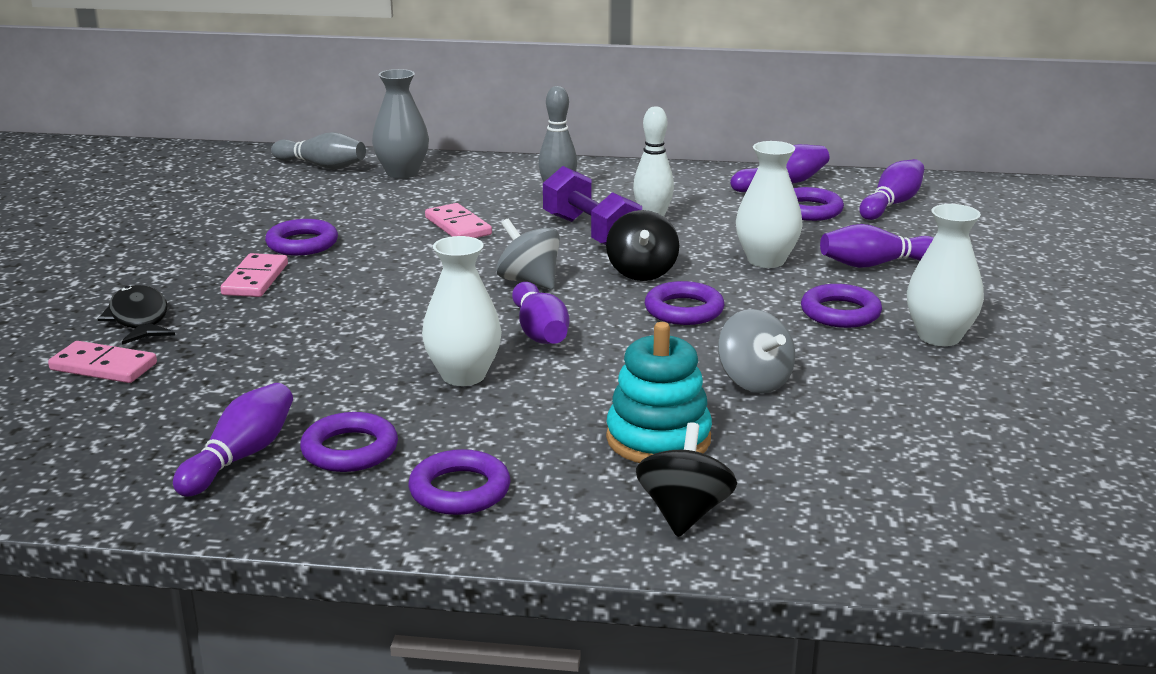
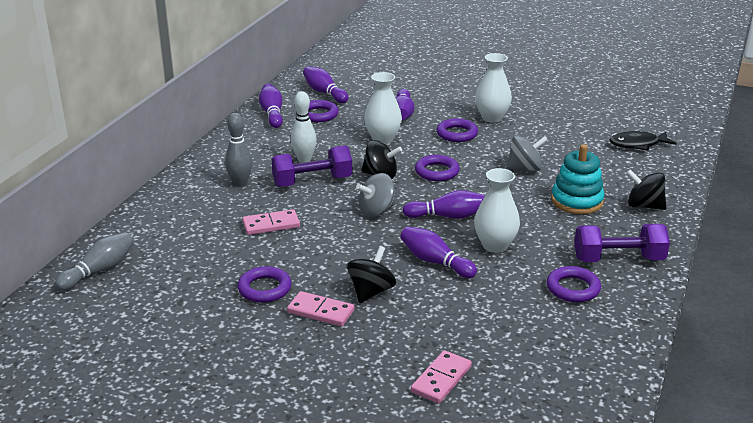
camera: 75 degrees left, 5 degrees up
black fish [98,285,175,345] -> black fish moved to [610,131,677,151]
purple bowling pin [173,383,293,497] -> purple bowling pin moved to [400,226,477,278]
grey vase [372,69,429,179] -> none
purple ring [408,449,510,515] -> purple dumbbell [574,224,670,262]
none -> black spinning top [347,246,396,303]

